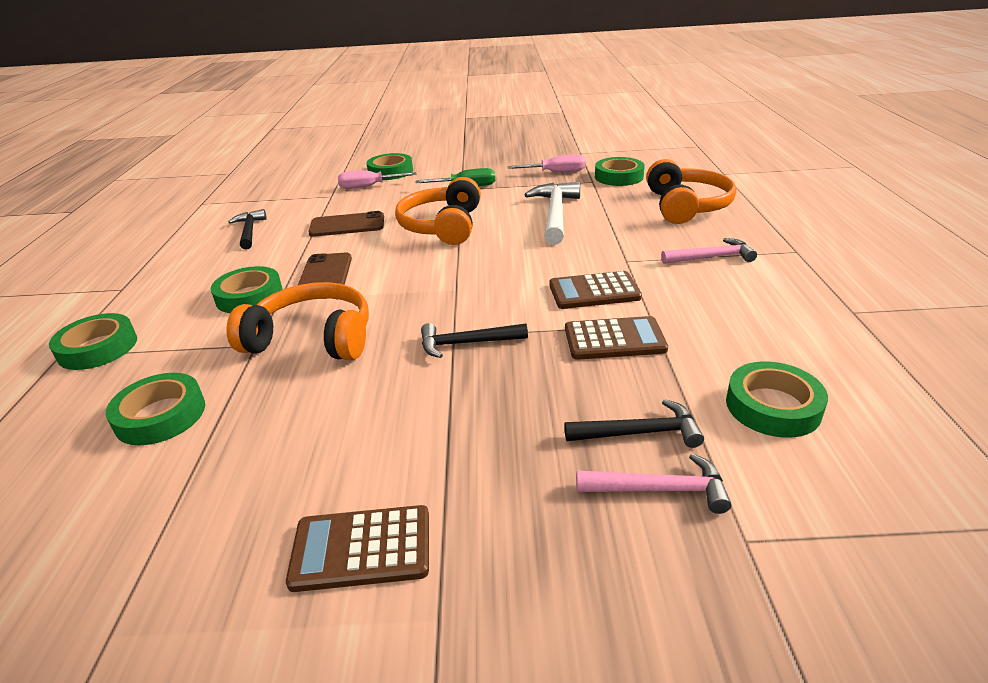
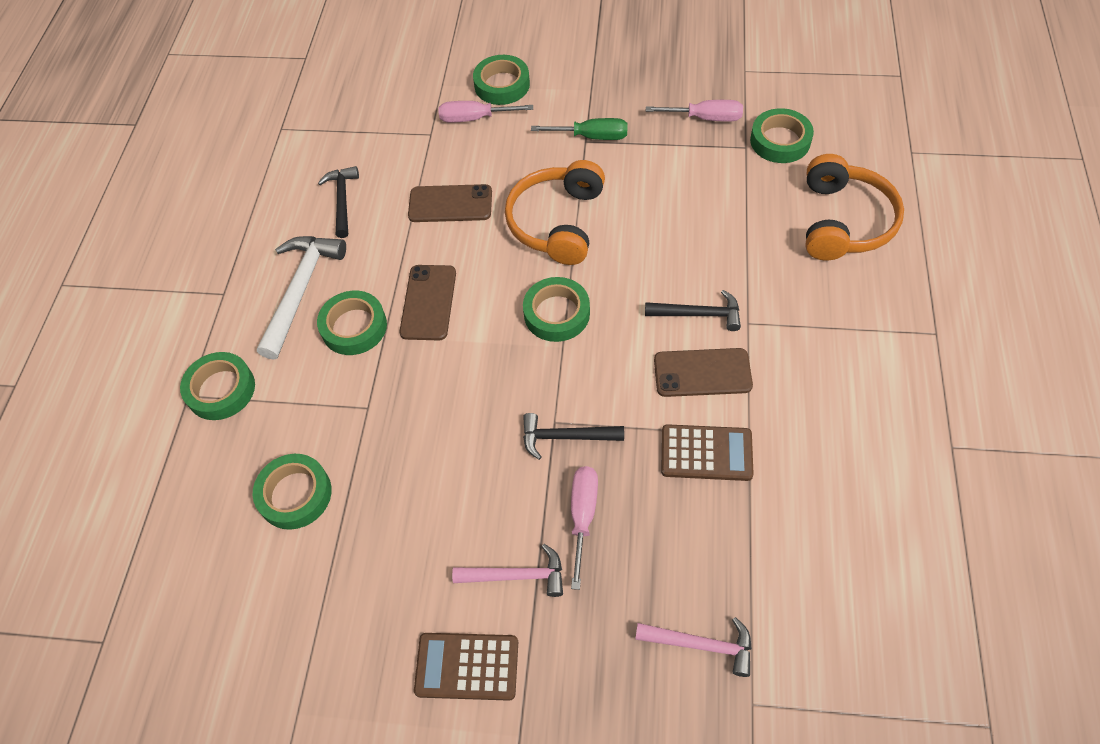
camera: 10 degrees right, 25 degrees up
orange headphones [226,282,369,360] -> none
white hammer [524,182,580,245] -> white hammer moved to [257,236,346,360]
brown calculator [549,271,642,309] -> brown phone [654,348,753,397]
black hammer [564,399,704,448] -> black hammer moved to [645,290,741,331]
pink hammer [661,238,757,264] -> pink hammer moved to [452,544,563,597]
green tape [726,361,828,438] -> green tape moved to [523,277,590,342]
none -> pink screwdriver [571,466,598,590]

